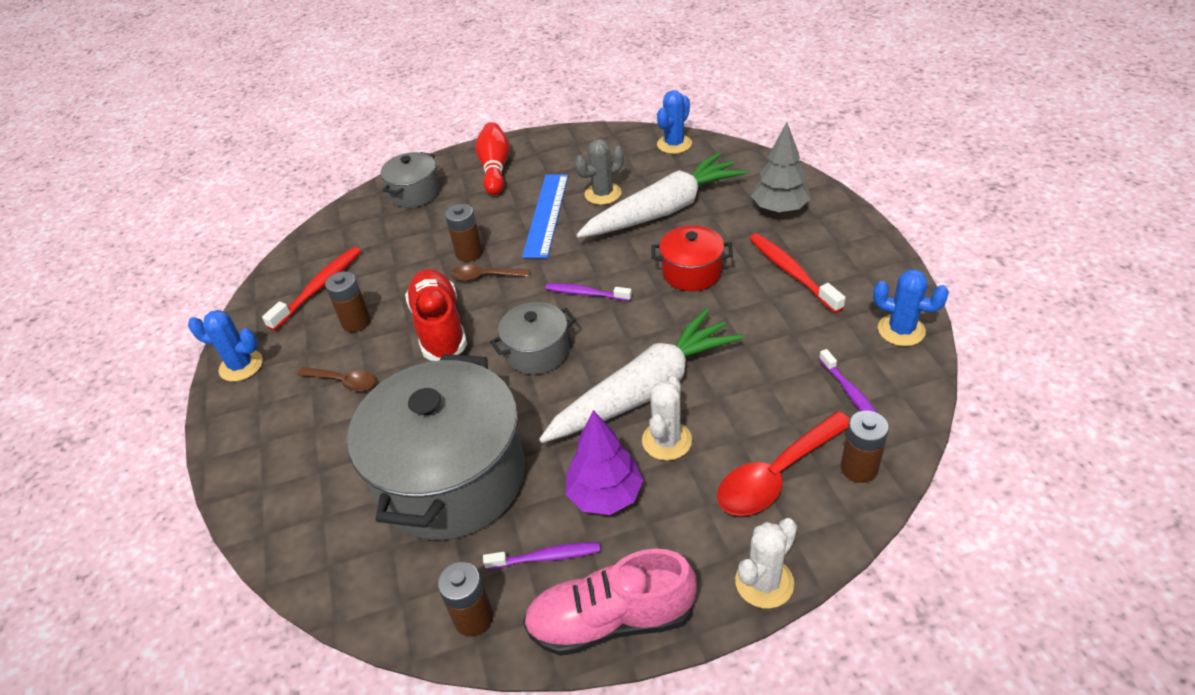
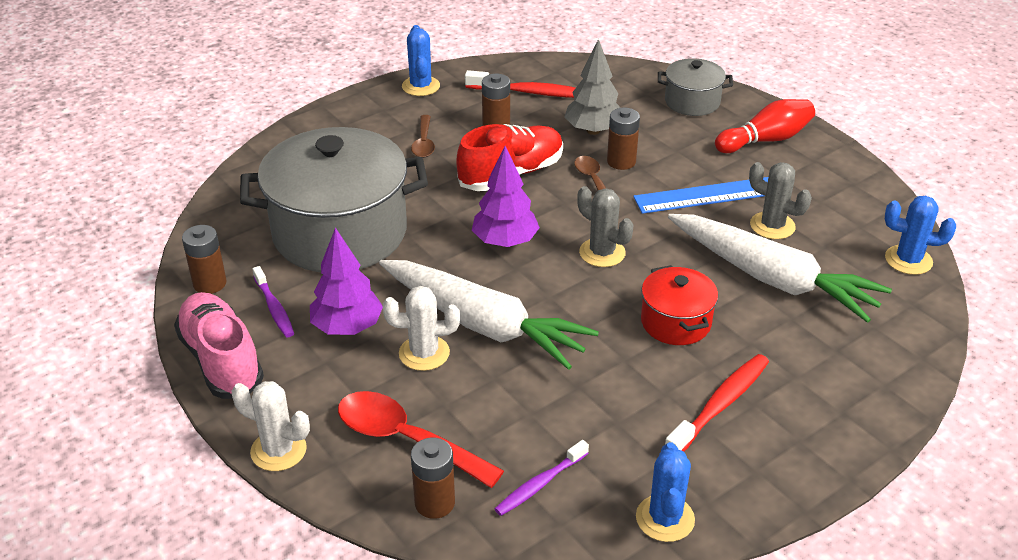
camera: 65 degrees right, 5 degrees down
grey pot [490,302,576,375] -> purple tree [472,146,540,247]
purple toothbrush [546,283,632,301] -> grey cactus [577,186,634,267]
grey tree [751,122,811,213] -> grey tree moved to [564,39,620,135]

